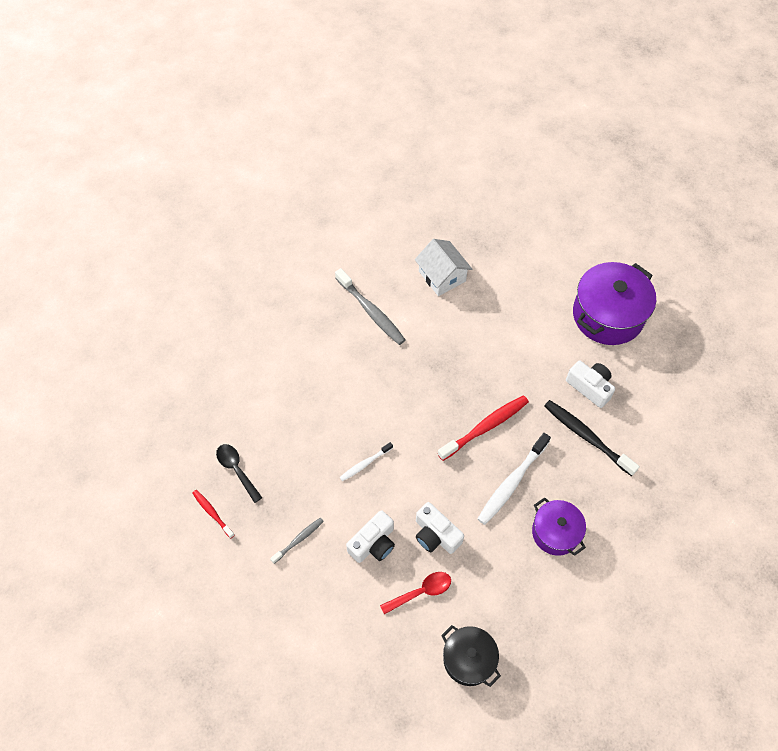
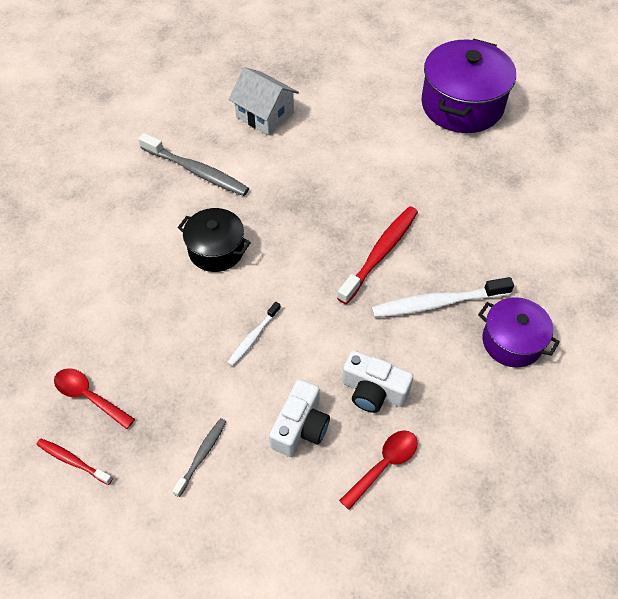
camera: 20 degrees left, 5 degrees down
black spoon [216,444,262,503] -> red spoon [54,368,135,429]
black pot [441,625,501,687] -> black pot moved to [178,208,251,272]
white toothbrush [477,433,551,525] -> white toothbrush turned 60 degrees clockwise [371,277,514,318]
black toothbrush [544,400,640,476] -> none
white camera [566,361,615,408] -> none

